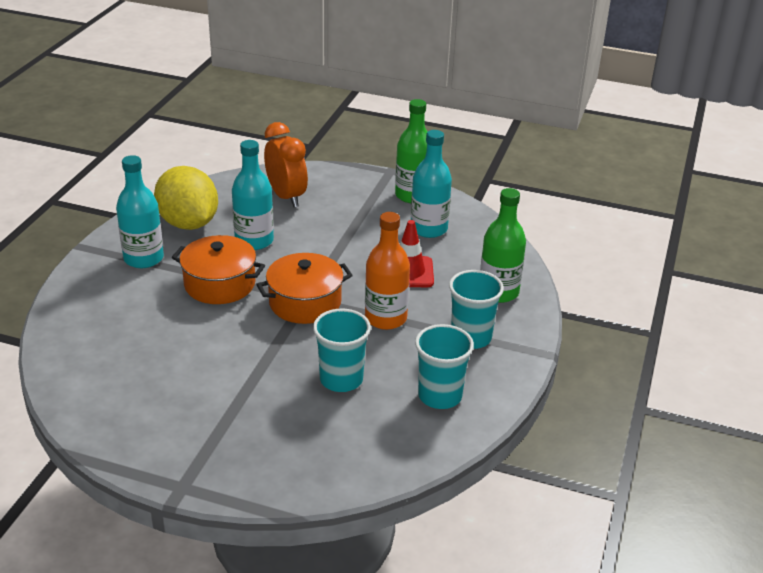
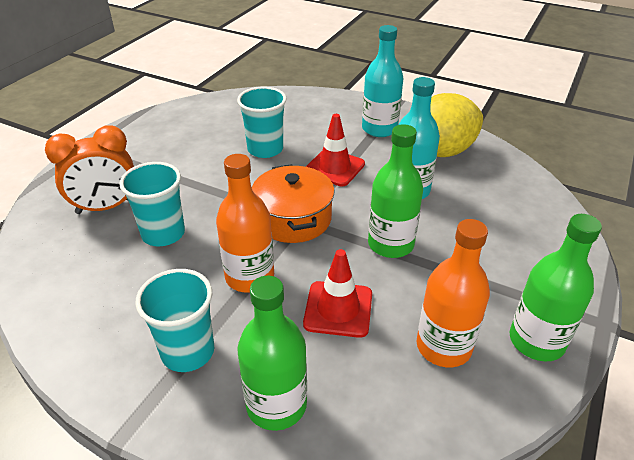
camera: 100 degrees right, 5 degrees up
orange pot [172,235,265,304] -> red traffic cone [306,114,365,186]
orange clock [264,122,308,207] -> orange clock moved to [45,125,134,214]
turquoise bottle [411,130,452,238] -> orange bottle [416,219,490,367]
turquoise cup [415,324,474,409] -> turquoise cup moved to [237,87,287,158]
none -> green bottle [368,124,423,258]

